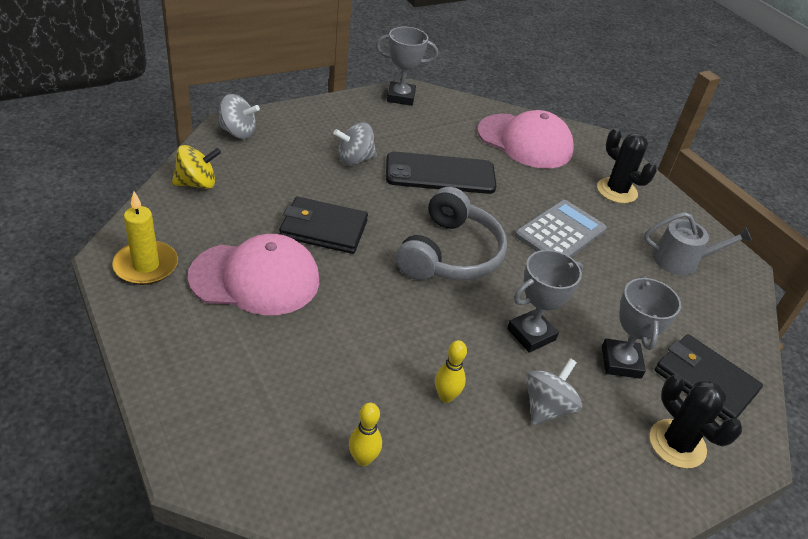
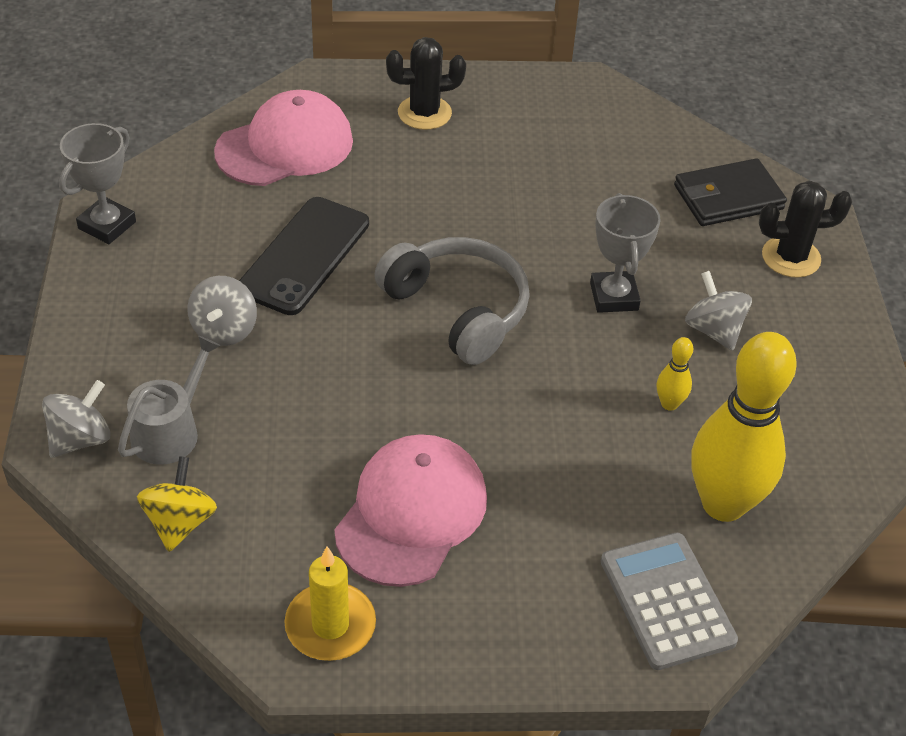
camera: 60 degrees left, 5 degrees up
black wallet [279,197,368,254] -> none
yellow bowling pin [349,403,382,466] -> yellow bowling pin [691,332,797,522], size x2.42
grey calculator [515,200,607,257] -> grey calculator moved to [601,533,738,670]
grey trophy [602,276,681,379] -> none
grey watering can [644,212,752,276] -> grey watering can moved to [118,336,221,464]

